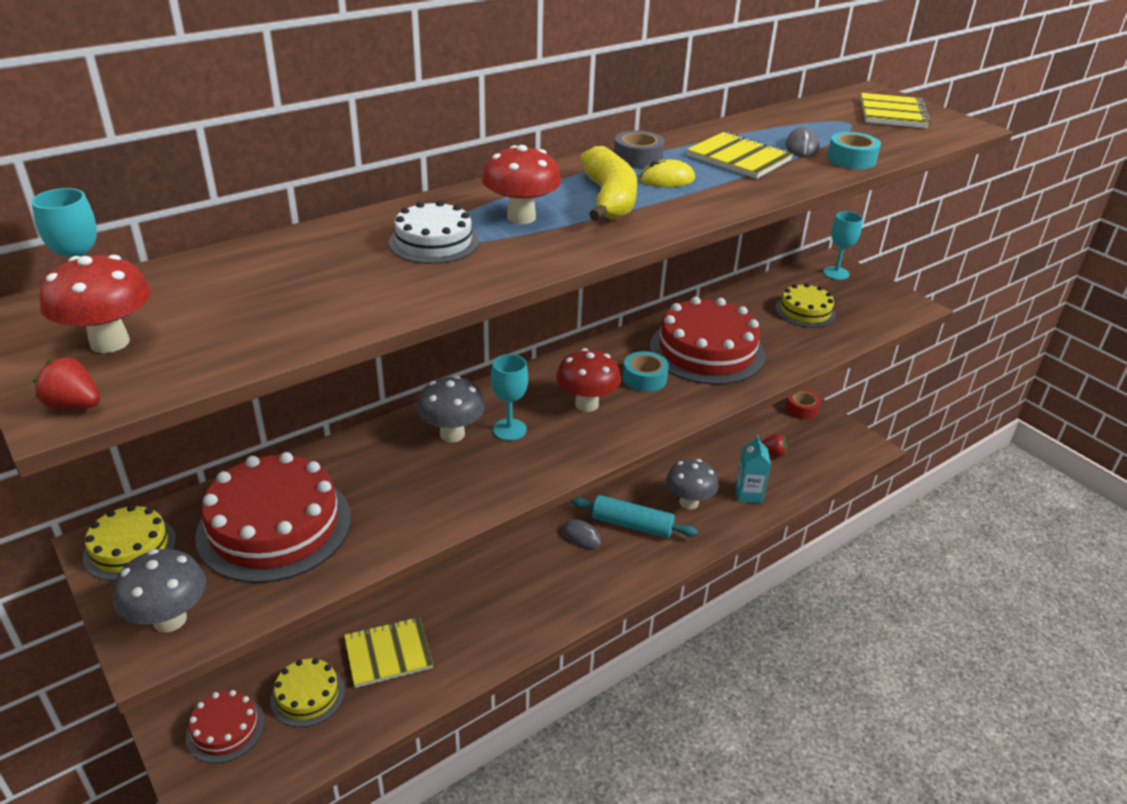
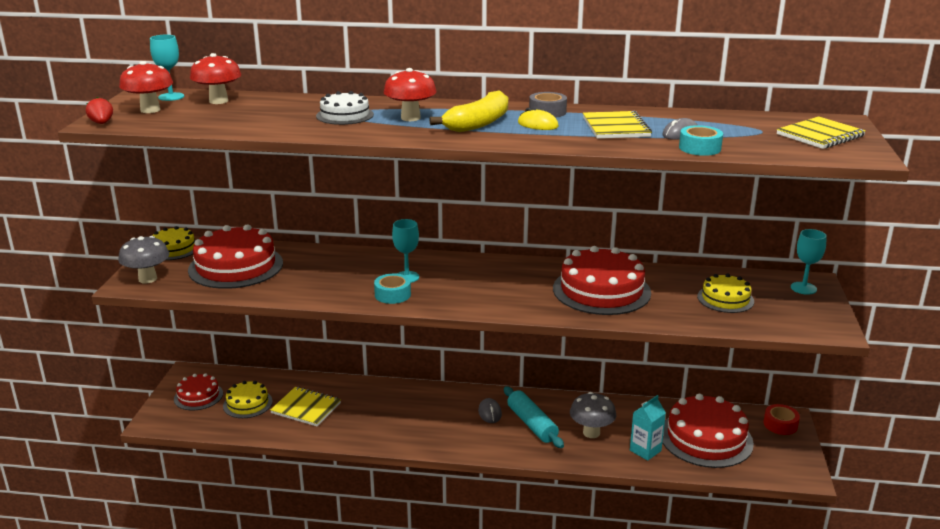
camera: 45 degrees right, 10 degrees down
grey mushroom [417,376,485,442] -> none
red mushroom [556,348,621,412] -> red mushroom moved to [190,53,241,104]
turquoise tape [623,351,669,392] -> turquoise tape moved to [374,273,411,304]
red strawberry [762,434,787,457] -> red cake [662,394,754,468]

